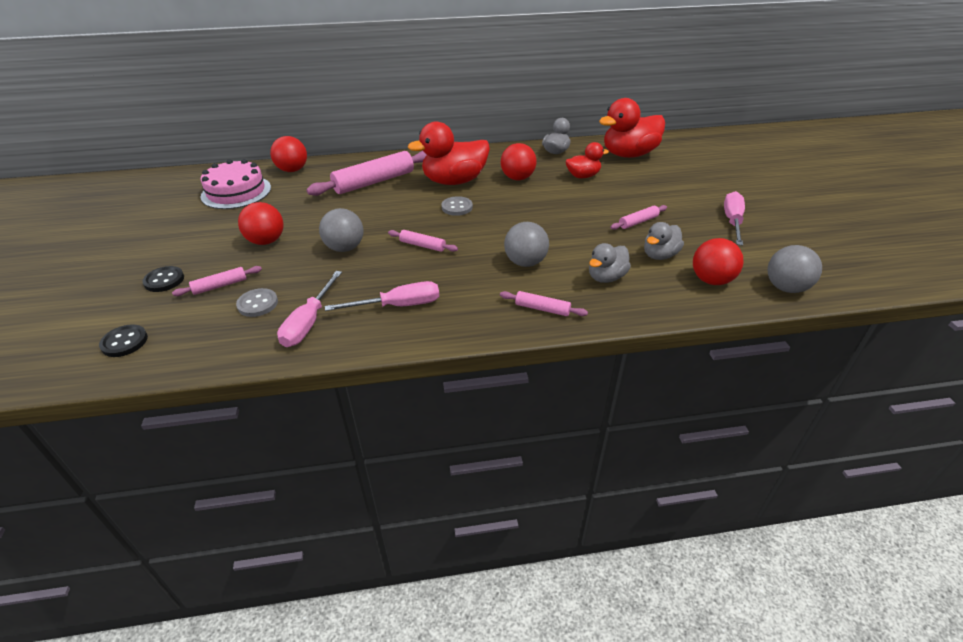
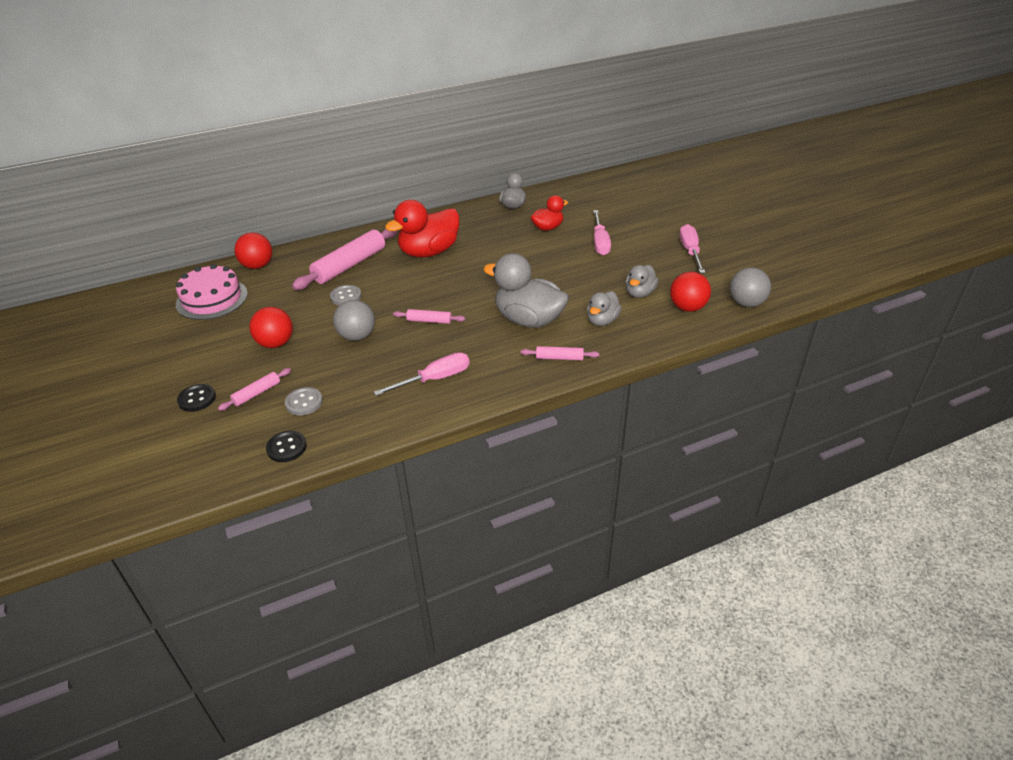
camera: 15 degrees left, 0 degrees up
black button [99,324,148,357] -> black button moved to [266,431,307,462]
pink screwdriver [277,271,342,347] -> pink screwdriver moved to [593,210,611,256]
grey button [441,196,473,216] -> grey button moved to [330,285,362,305]
red ball [501,143,537,180] -> none
grey ball [504,222,549,267] -> grey duck [483,253,569,328]
red duck [599,98,665,158] -> none
pink rolling pin [610,205,667,230] -> none

